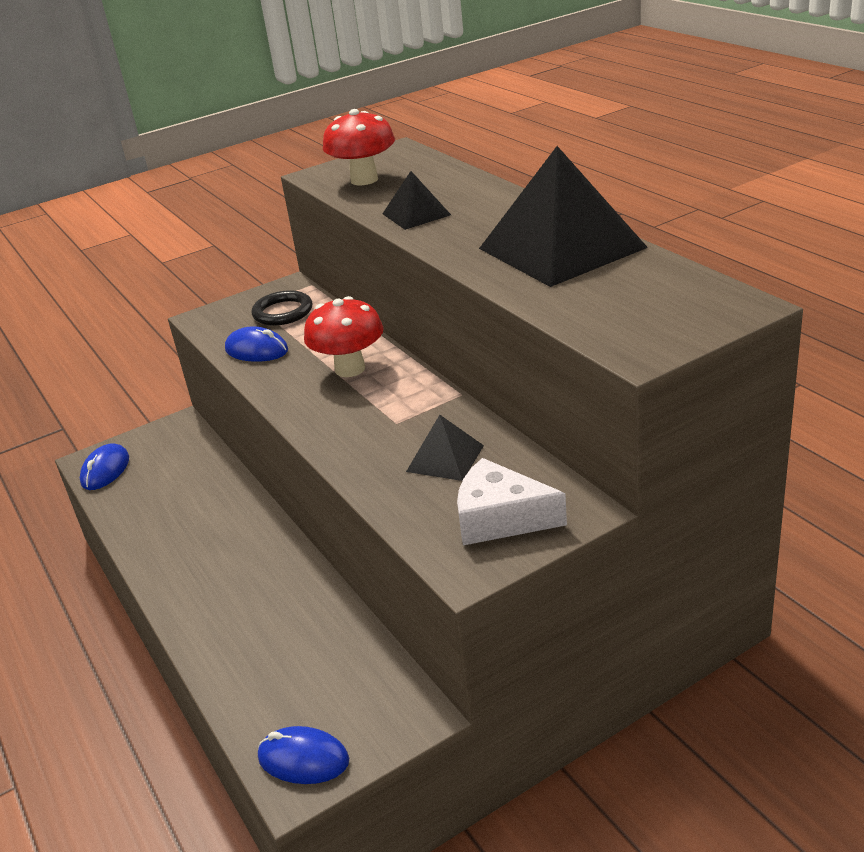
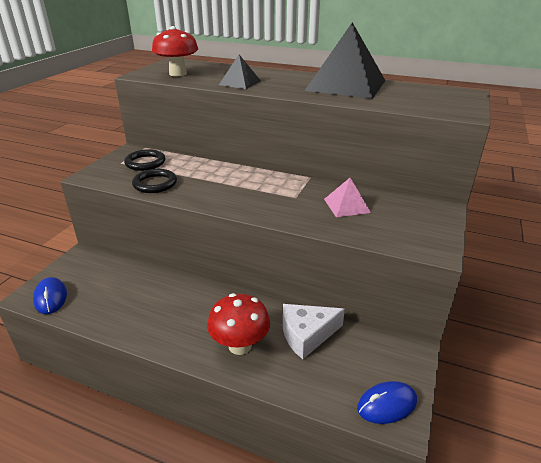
camera: 40 degrees left, 0 degrees up
blue mouse [225,326,288,362] -> black ring [132,169,177,193]
red mushroom [304,296,384,377] -> red mushroom moved to [207,293,270,355]
black pyramid [406,415,484,481] -> pink pyramid [324,178,371,217]
white cheese [457,458,567,545] -> white cheese moved to [283,304,345,359]

